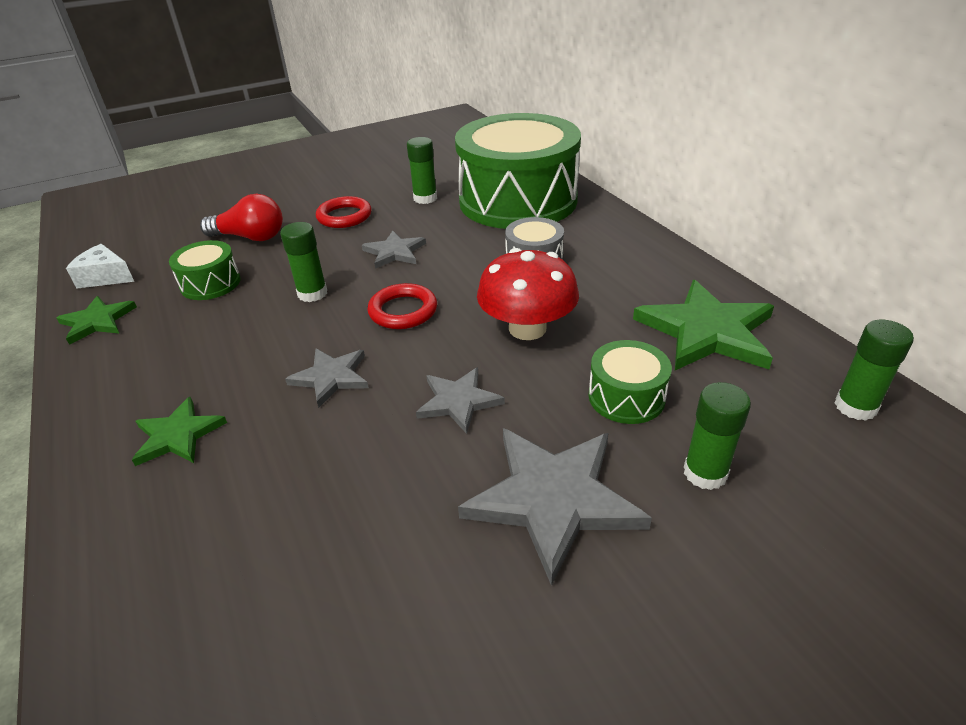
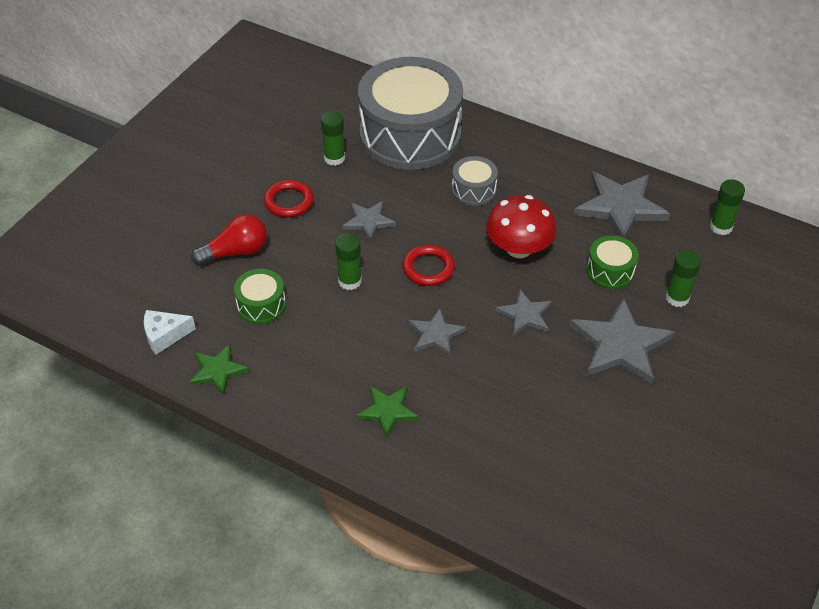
camera: 35 degrees left, 10 degrees up
green drum [455,113,581,229] -> grey drum [358,57,463,170]
green star [633,280,774,370] -> grey star [574,172,670,238]

